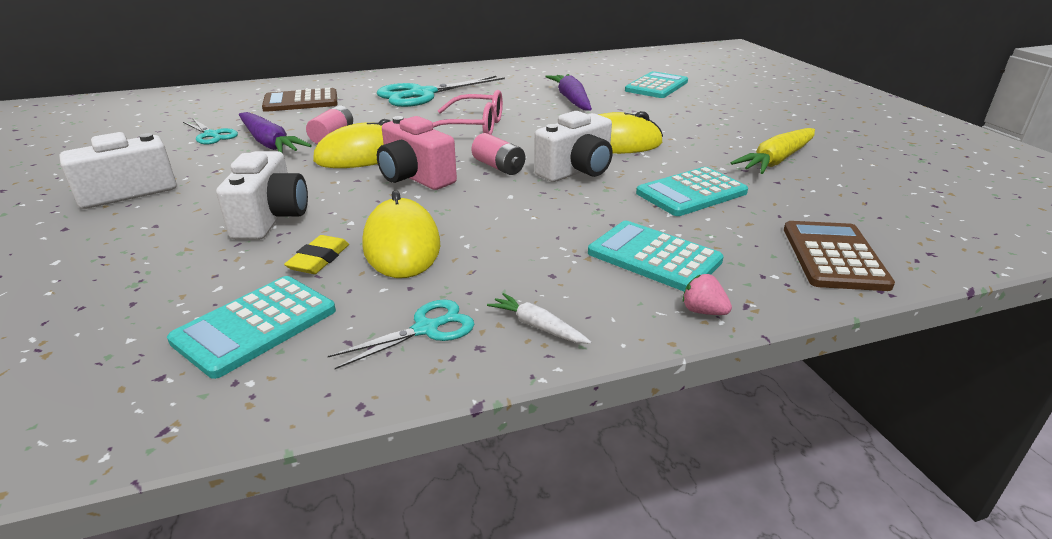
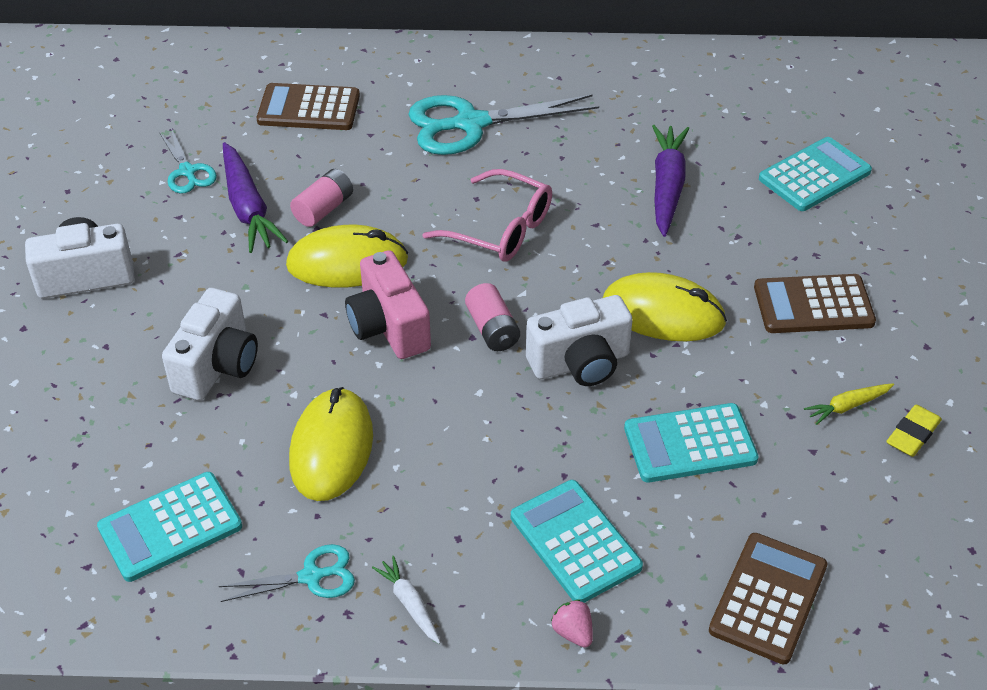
camera: 20 degrees right, 15 degrees up
yellow eraser [284,235,349,274] -> yellow eraser moved to [886,405,942,457]
yellow carrot [731,128,815,174] -> yellow carrot [804,383,894,425], size x0.52
none -> brown calculator [754,274,876,333]

